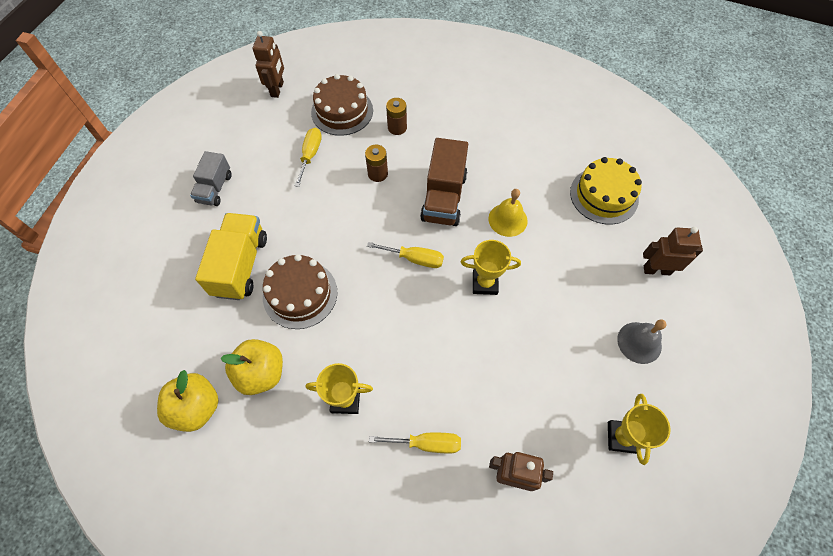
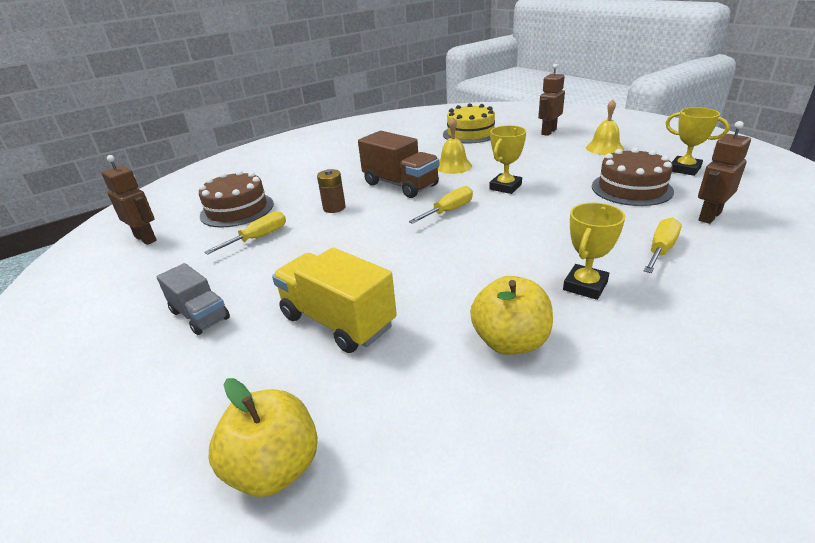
camera: 55 degrees left, 30 degrees down
yellow apple [157,370,219,432] -> yellow apple moved to [209,378,318,497]
brown cake [263,254,337,329] -> brown cake moved to [592,148,674,206]
yellow screwdriver [294,128,322,187] -> yellow screwdriver turned 90 degrees clockwise [204,211,286,255]
brown battery [386,98,407,135] -> none
grey bell [617,320,666,364] -> yellow bell [586,99,624,155]

